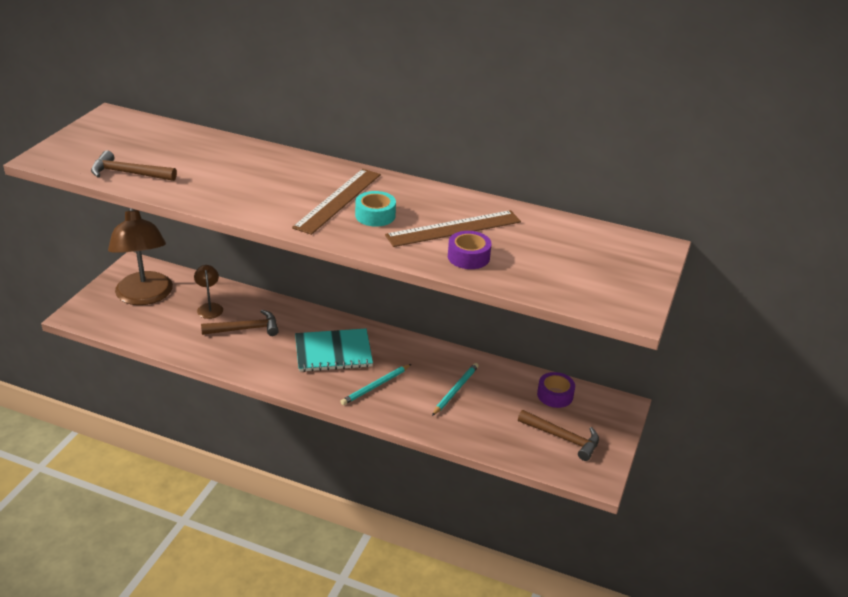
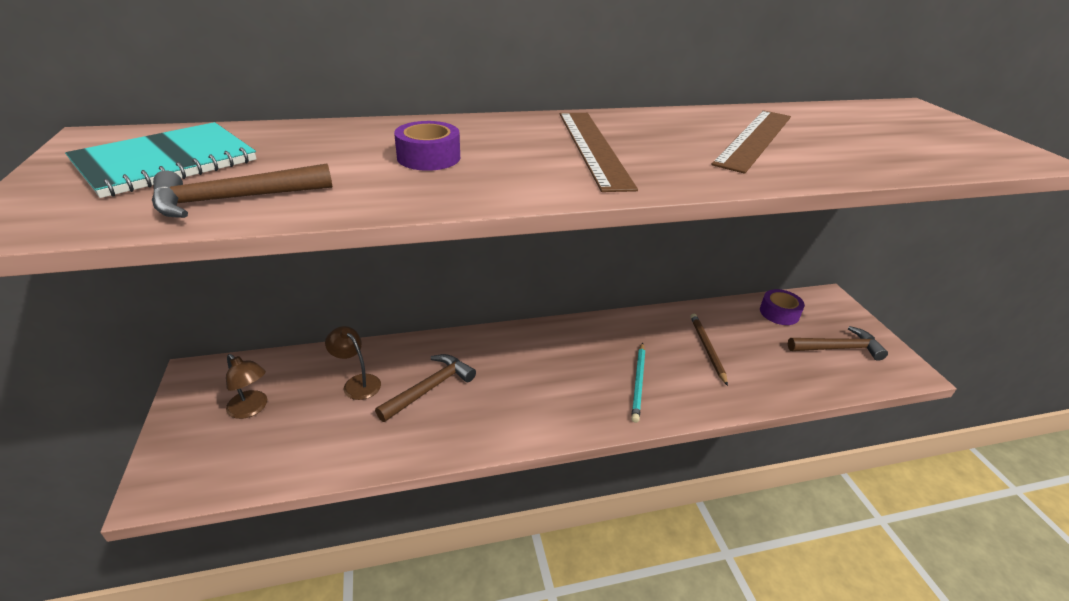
camera: 35 degrees left, 0 degrees up
brown lamp [108,208,173,305] -> brown lamp [226,354,267,419], size x0.45
turquoise notebook [295,329,373,372] -> turquoise notebook moved to [65,122,257,198]
turquoise tape [355,191,396,227] -> none
turquoise pencil [432,363,479,416] -> brown pencil [690,314,728,386]
purple tape [448,231,491,269] -> purple tape moved to [394,121,460,171]

